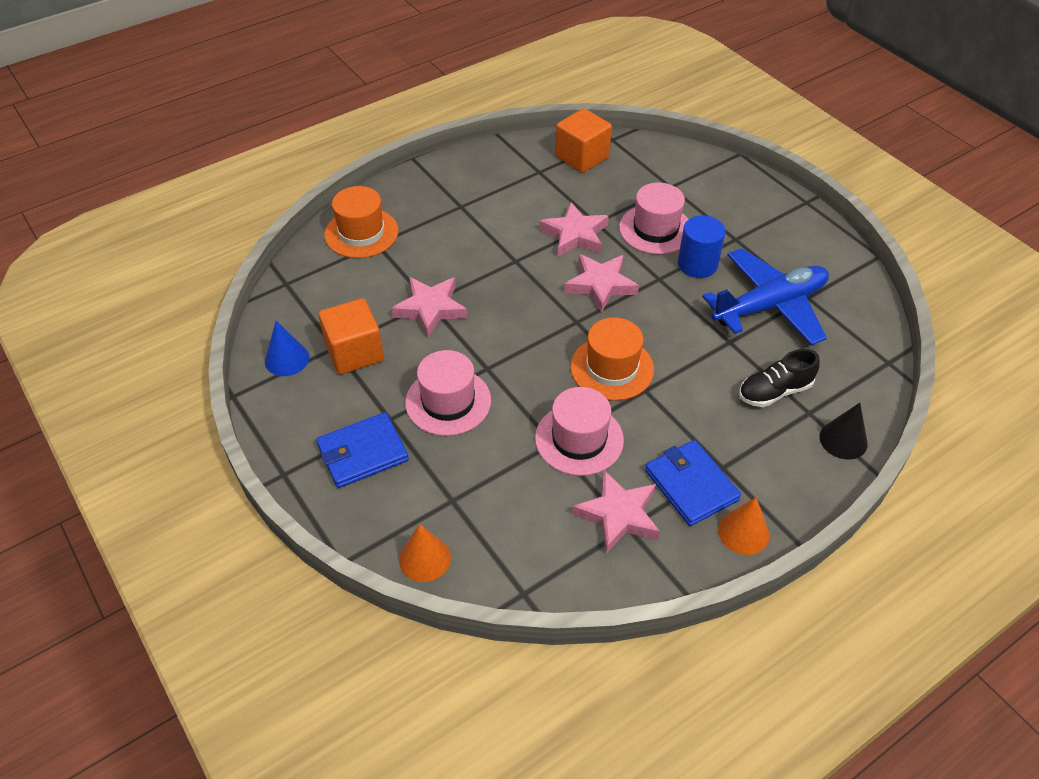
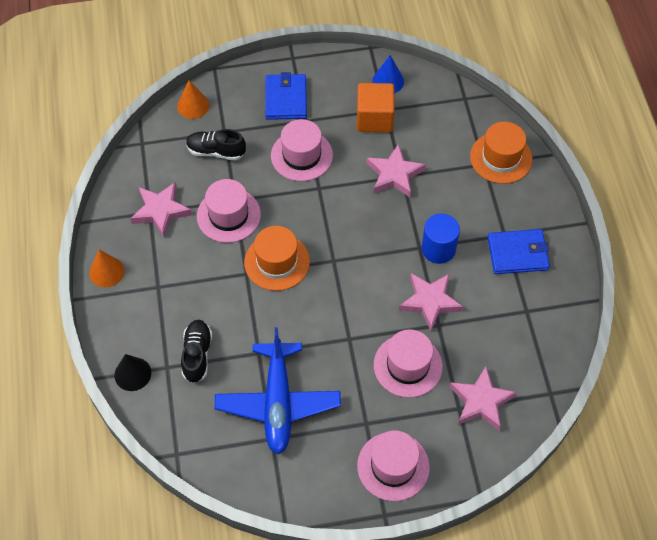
camera: 115 degrees right, 10 degrees up
orange cube [555,108,612,173] -> none
pink star [564,254,639,313] -> pink star moved to [450,366,517,431]
blue wallet [645,440,741,526] -> blue wallet moved to [487,229,550,274]
blue cylinder [678,215,726,278] -> blue cylinder moved to [421,214,460,264]
none -> black shoe [186,129,246,161]
none -> pink hat [357,430,430,501]

